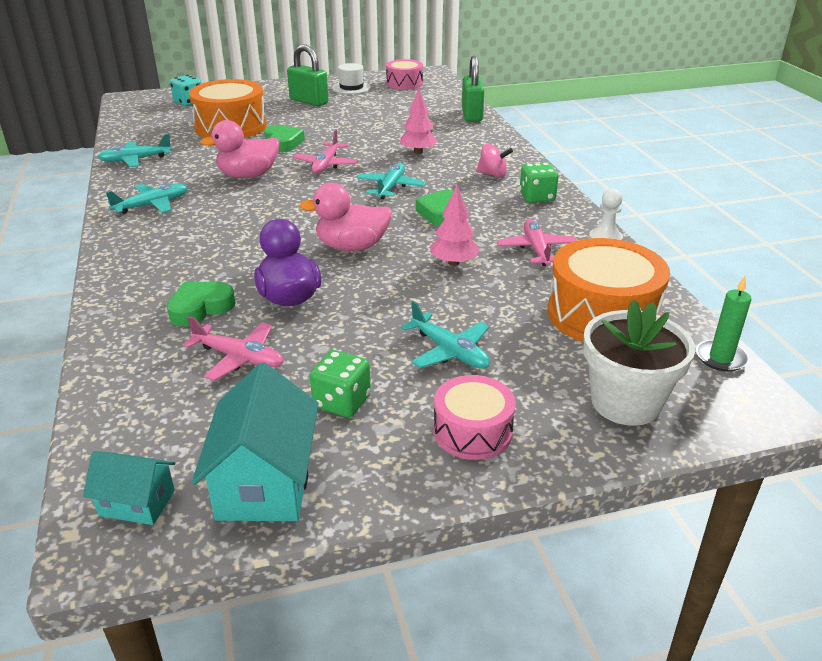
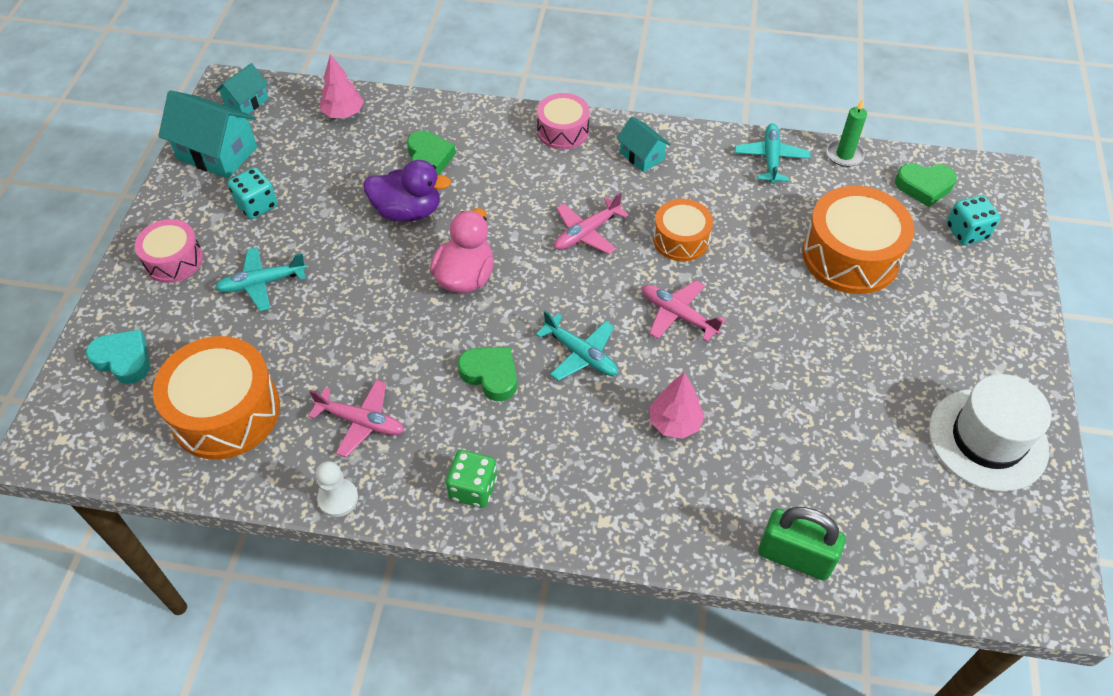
camera: 115 degrees right, 20 degrees up
turquoise plane [106,183,188,214] -> turquoise house [617,117,671,172]
pink plane [183,316,284,381] -> pink plane moved to [554,192,629,254]
pink duck [200,120,279,178] -> orange drum [653,199,713,261]
green heart [264,125,305,152] -> green heart moved to [895,163,957,207]
green padlock [287,44,328,106] -> none
green dice [310,350,371,417] -> turquoise dice [228,167,277,219]
white hat [332,63,371,94] -> white hat [929,374,1051,492], size x1.73
pink drum [386,59,423,90] -> pink drum moved to [537,93,590,150]
pink tree [430,185,480,266] -> pink tree moved to [320,54,364,118]
pink spinning top [476,144,513,178] -> none
white flower pot [583,299,695,426] -> turquoise heart [86,330,150,384]
green candle [696,276,751,372] -> green candle moved to [827,99,867,167]

